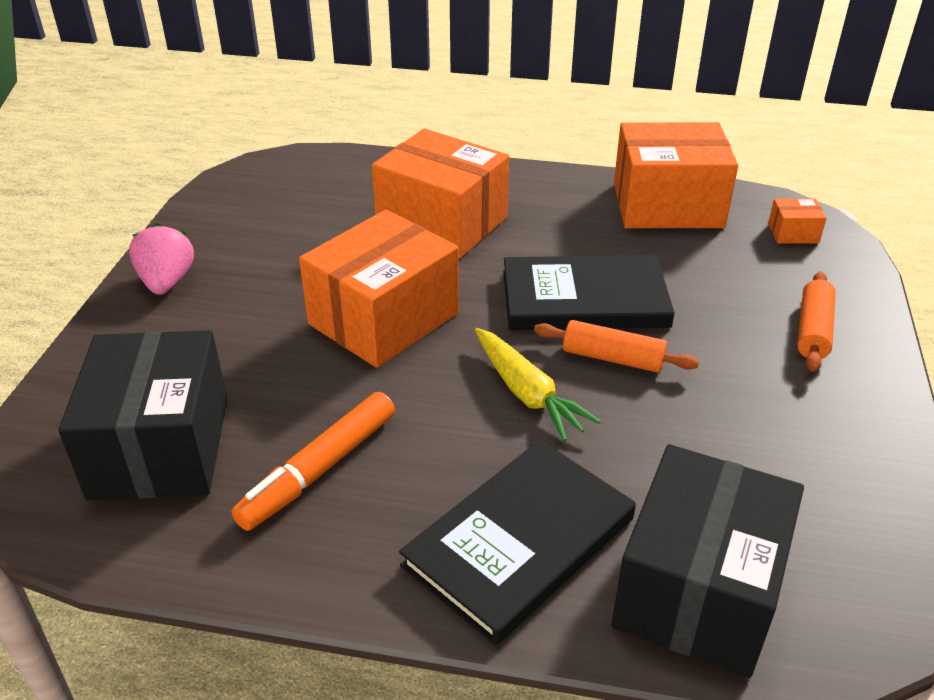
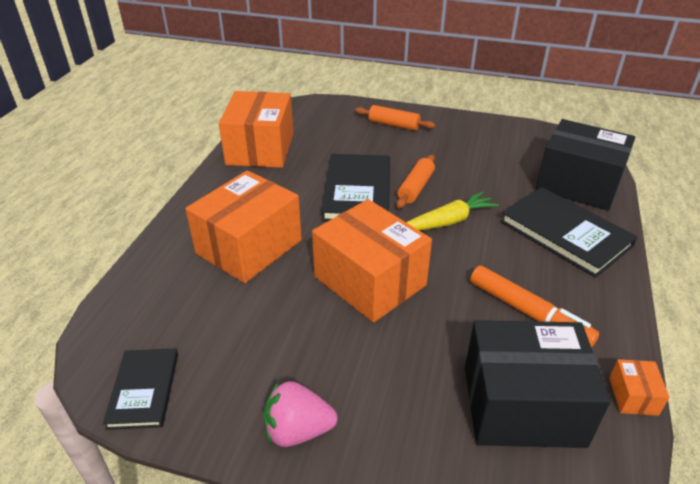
camera: 85 degrees left, 0 degrees up
orange box [768,198,827,244] -> orange box moved to [609,359,670,416]
none -> black book [103,348,178,430]

